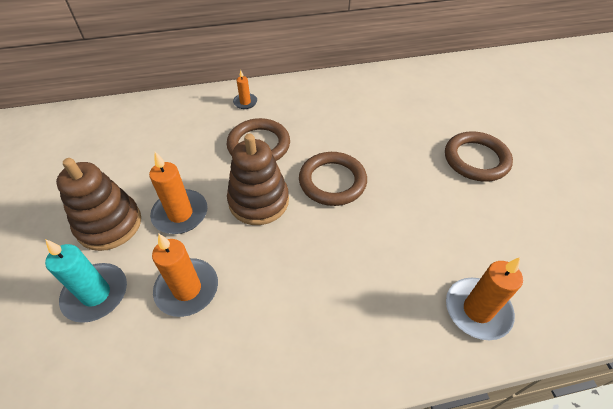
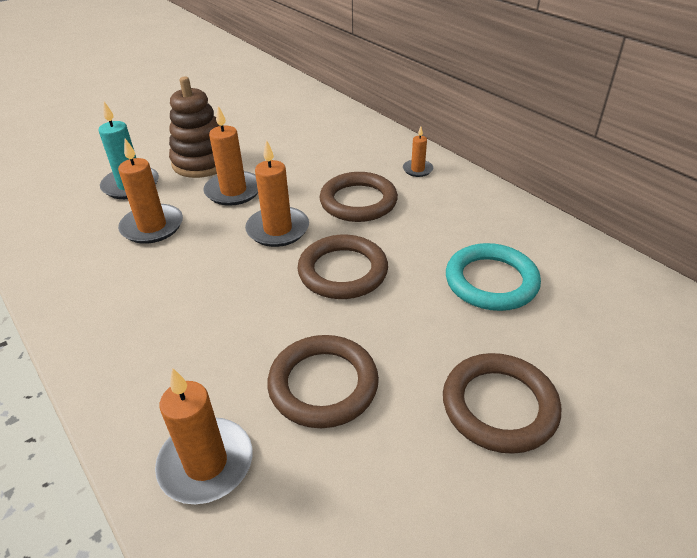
camera: 65 degrees right, 10 degrees down
brown stacking toy [227,134,289,225] -> orange candle [245,139,309,247]
none -> brown ring [267,335,379,428]
none -> turquoise ring [446,243,541,311]

